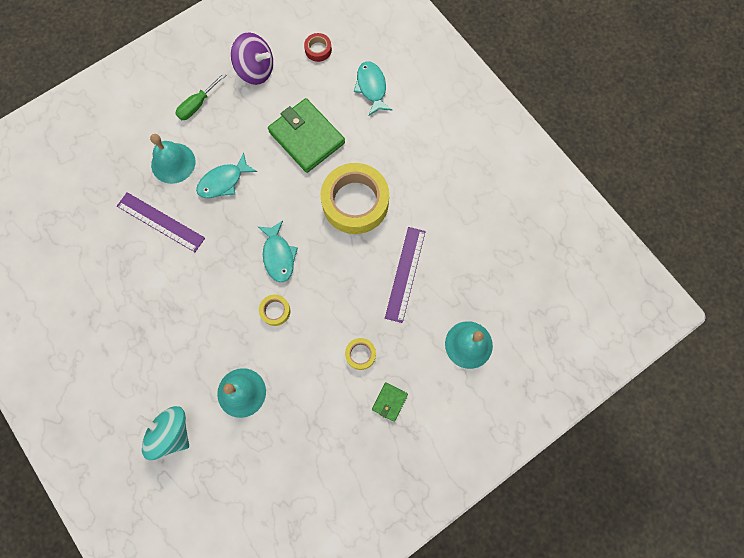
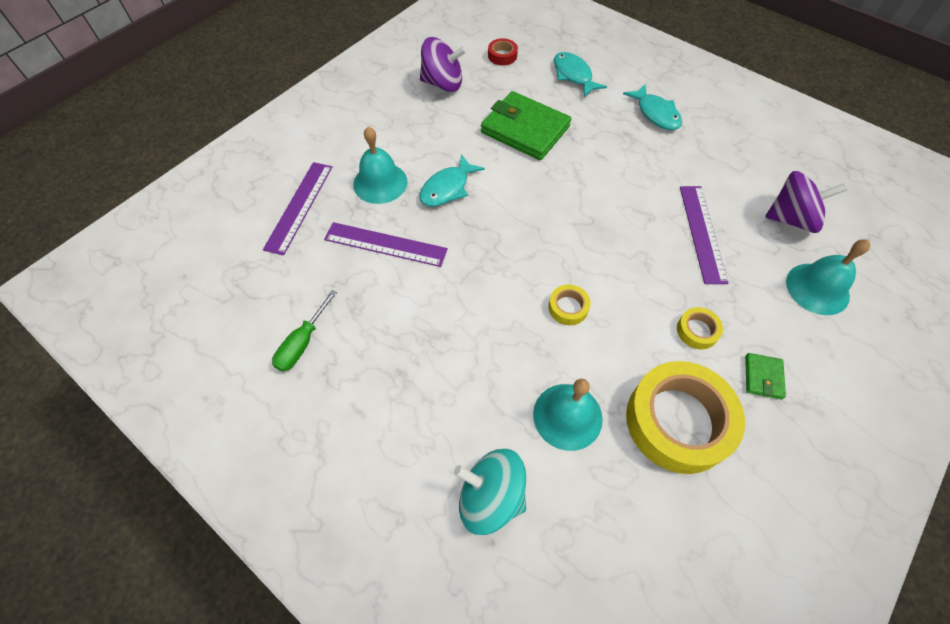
camera: 15 degrees left, 15 degrees down
green screwdriver [176,73,226,120] -> green screwdriver moved to [272,290,337,372]
turquoise fish [258,221,298,282] -> turquoise fish moved to [623,84,682,130]
yellow tape [321,163,389,234] -> yellow tape moved to [626,361,745,474]
none -> purple ruler [263,162,332,255]
none -> purple spinning top [765,171,847,233]

